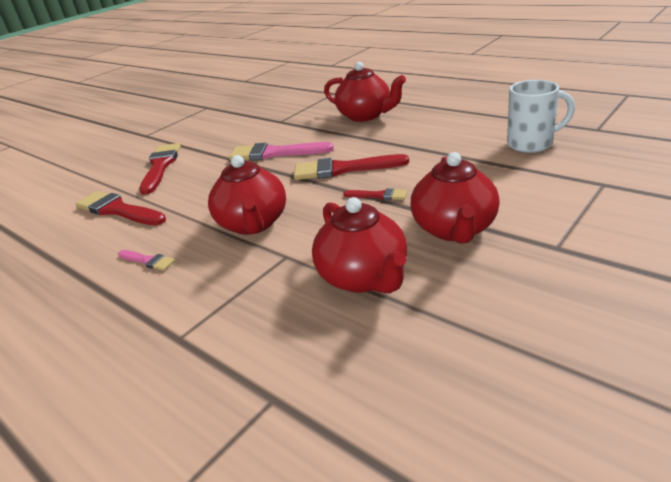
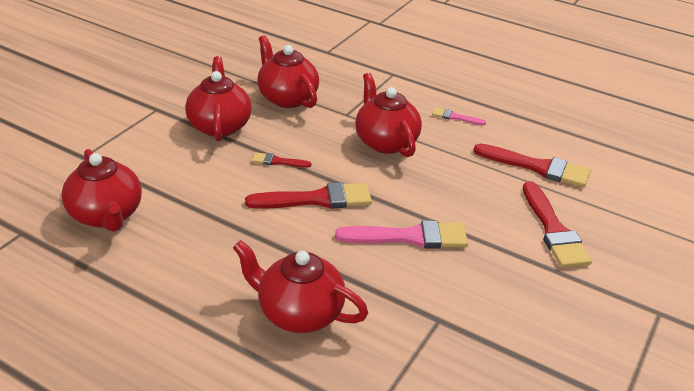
camera: 165 degrees right, 5 degrees up
white mug [507,80,575,153] -> red teapot [62,149,142,231]

